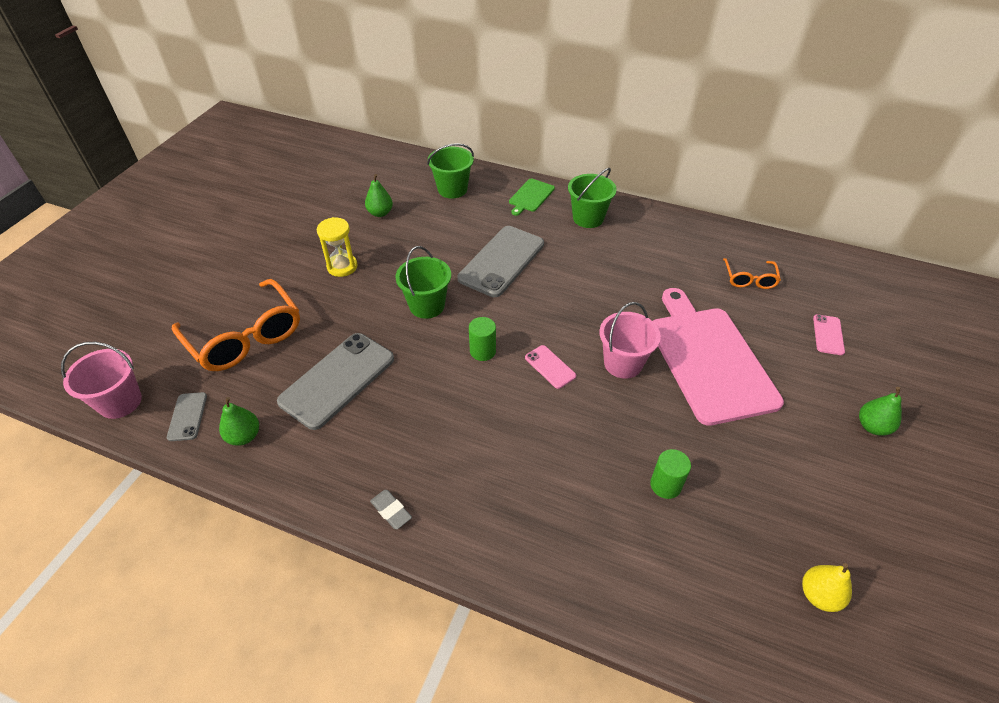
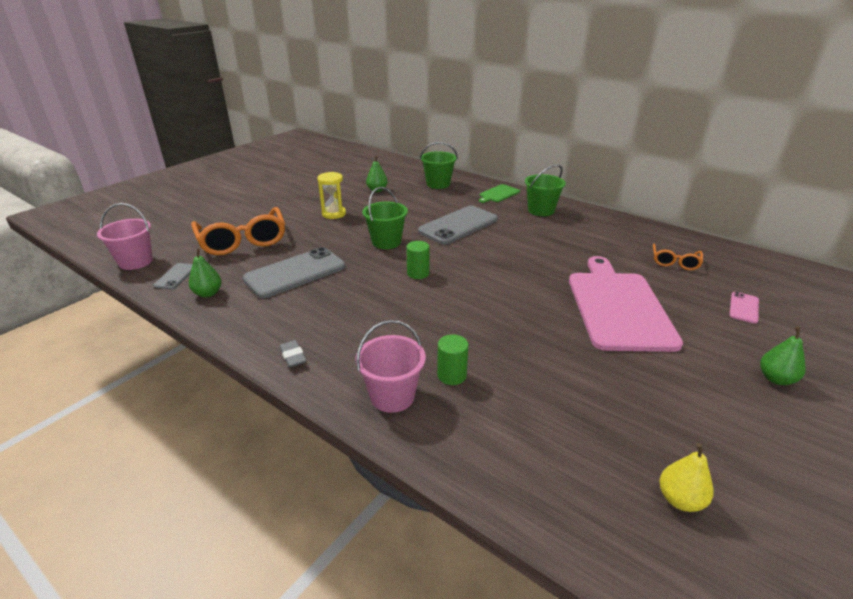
camera: 15 degrees right, 15 degrees down
pink phone [525,345,576,389] -> none
pink bucket [599,302,661,379] -> pink bucket moved to [356,320,426,413]
green cylinder [650,449,691,499] -> green cylinder moved to [437,334,469,385]

